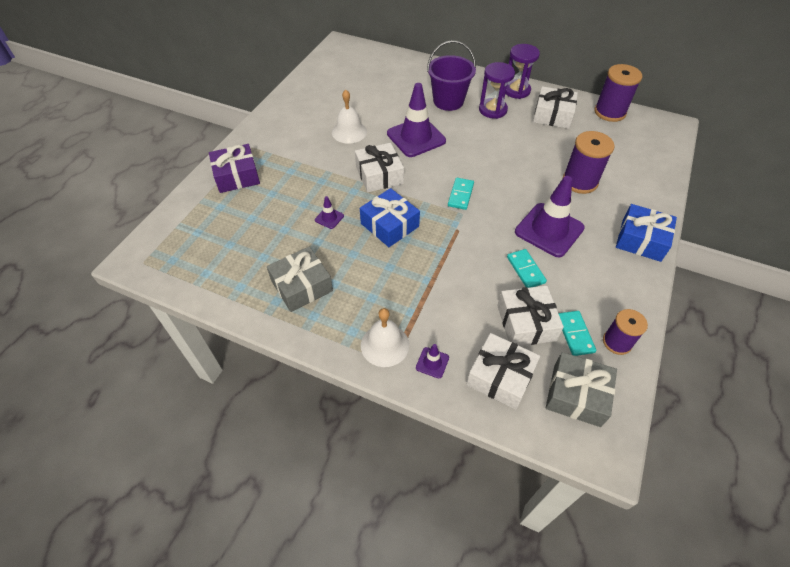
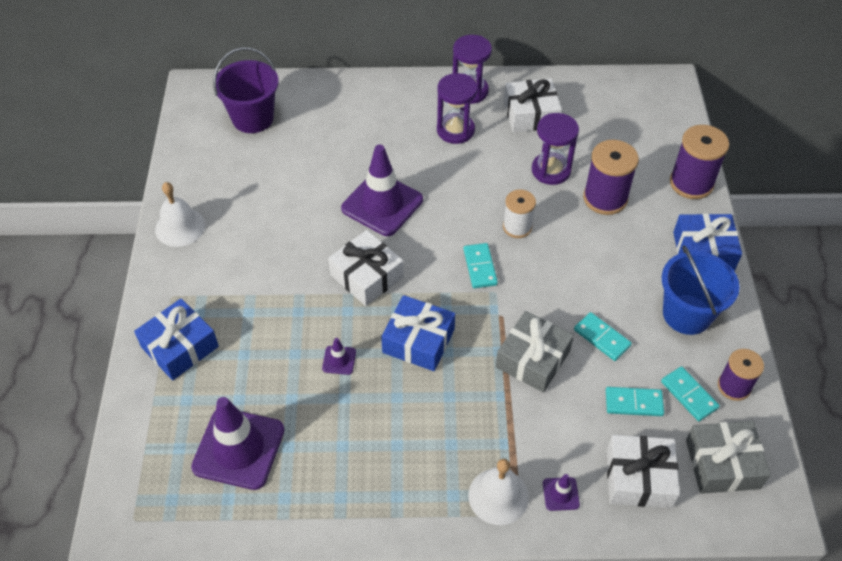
camera: 25 degrees left, 0 degrees up
purple gift [209,144,260,193] -> blue gift [134,298,219,380]
grey gift [267,247,333,312] -> grey gift moved to [496,311,574,393]
white bell [332,90,367,144] -> white bell moved to [155,182,205,247]
purple bucket [427,40,476,111] -> purple bucket moved to [213,47,278,133]
white gift [497,285,564,346] -> turquoise domino [606,387,664,416]
purple traffic cone [515,176,585,257] -> purple traffic cone moved to [191,397,285,490]
purple spool [594,64,642,122] -> purple spool moved to [670,125,729,199]
none -> white spool [503,189,536,238]
none -> purple hourglass [532,113,579,185]
none -> blue bucket [662,245,740,335]

